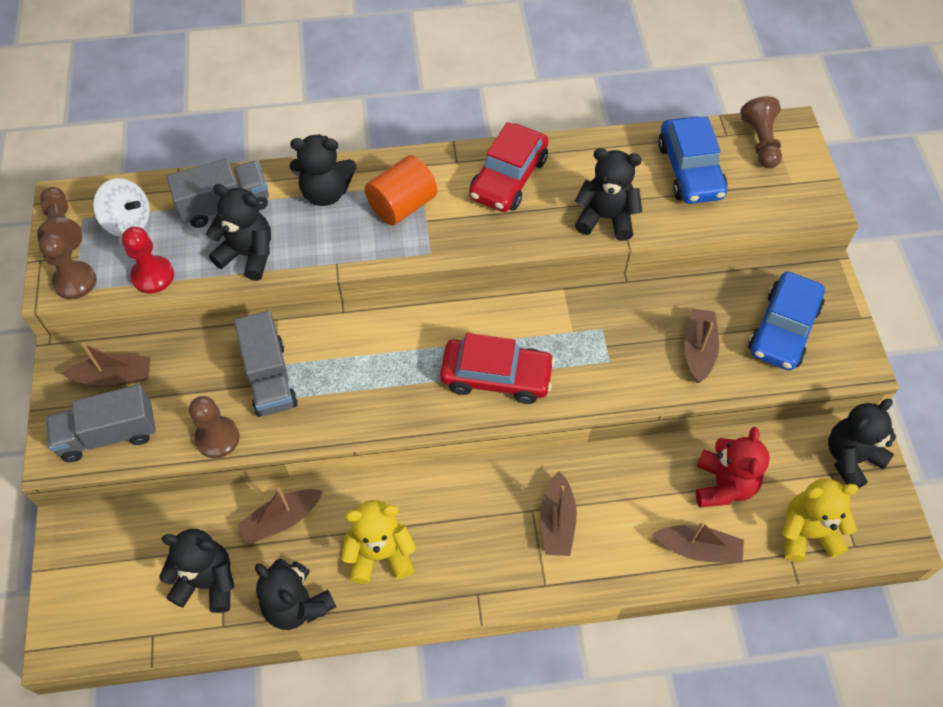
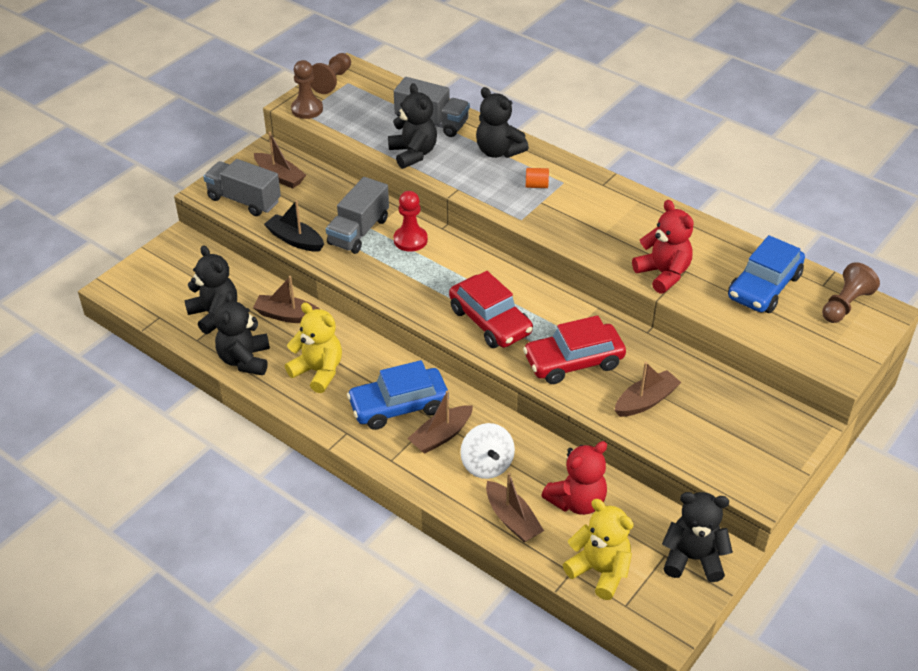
camera: 45 degrees right, 15 degrees down
white spinning top [93,178,150,237] -> white spinning top moved to [460,423,515,479]
red pawn [122,227,174,293] -> red pawn moved to [394,191,428,252]
brown pawn [189,396,240,458] -> black boat [264,200,324,252]
orange cylinder [365,155,437,226] -> orange cylinder [526,168,549,188], size x0.48
red car [469,122,549,212] -> red car moved to [523,315,626,384]
black teddy bear [575,148,642,241] -> red teddy bear [632,200,694,294]
blue car [748,272,825,371] -> blue car moved to [347,360,448,430]

